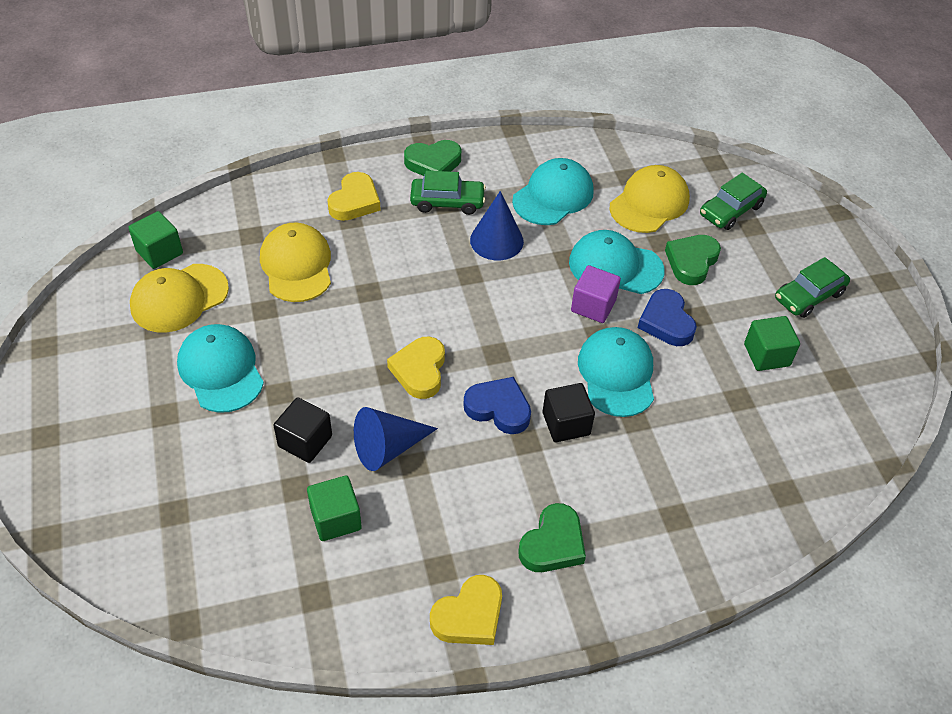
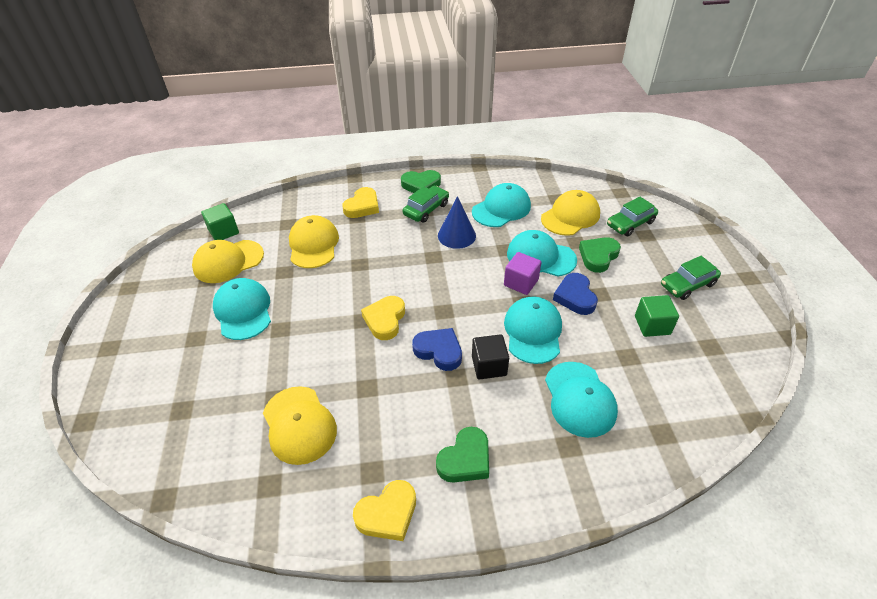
camera: 10 degrees right, 5 degrees down
black cube [274,397,332,463] -> none
green cube [307,475,362,541] -> yellow cap [263,386,337,465]
blue cone [354,407,438,471] -> none
green car [410,171,486,215] -> green car turned 60 degrees counterclockwise [403,186,449,223]
none -> turquoise cap [545,362,618,438]

